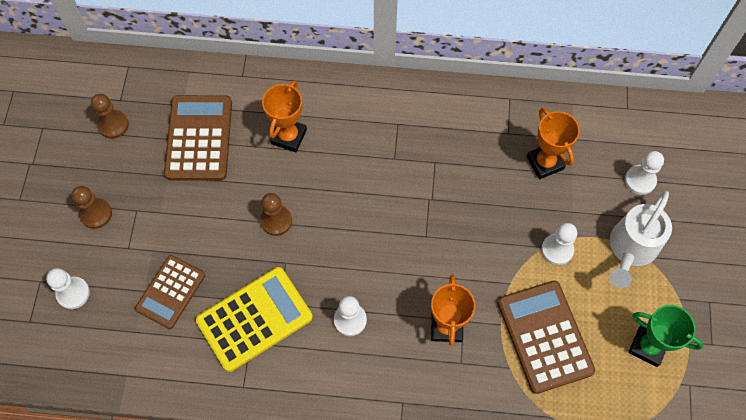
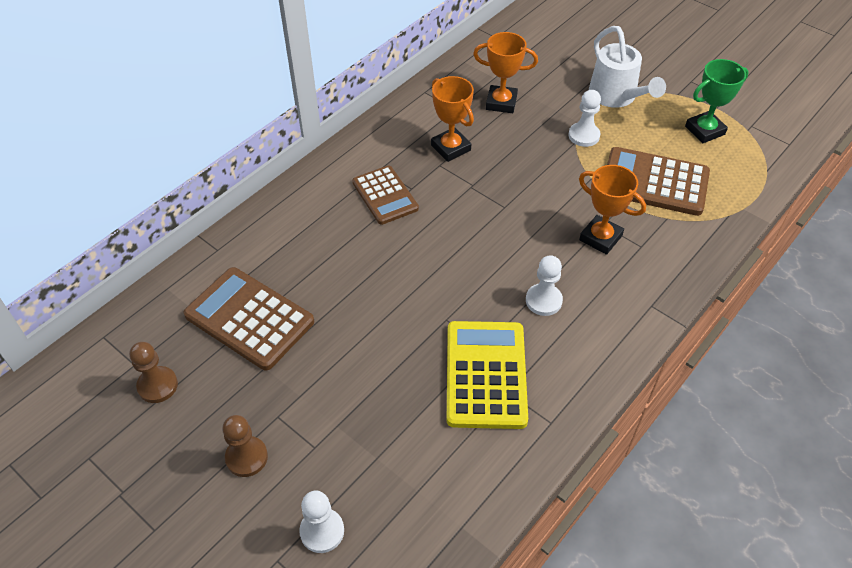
camera: 55 degrees left, 15 degrees down
brown calculator [135,255,205,329] -> brown calculator moved to [352,166,419,225]
brown pawn [260,193,292,236] -> none
orange trophy [262,80,307,152] -> orange trophy moved to [431,76,474,162]
white pawn [625,151,664,195] -> none

